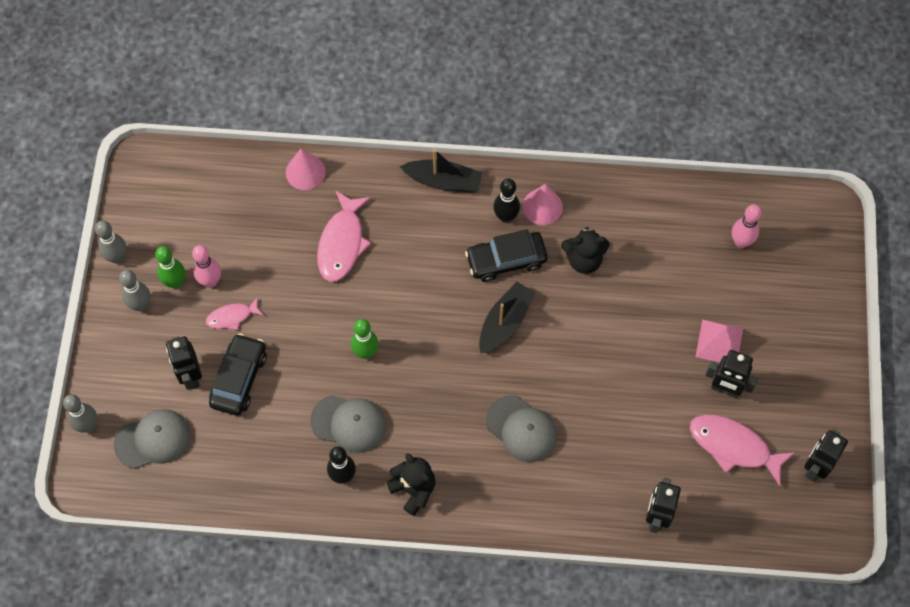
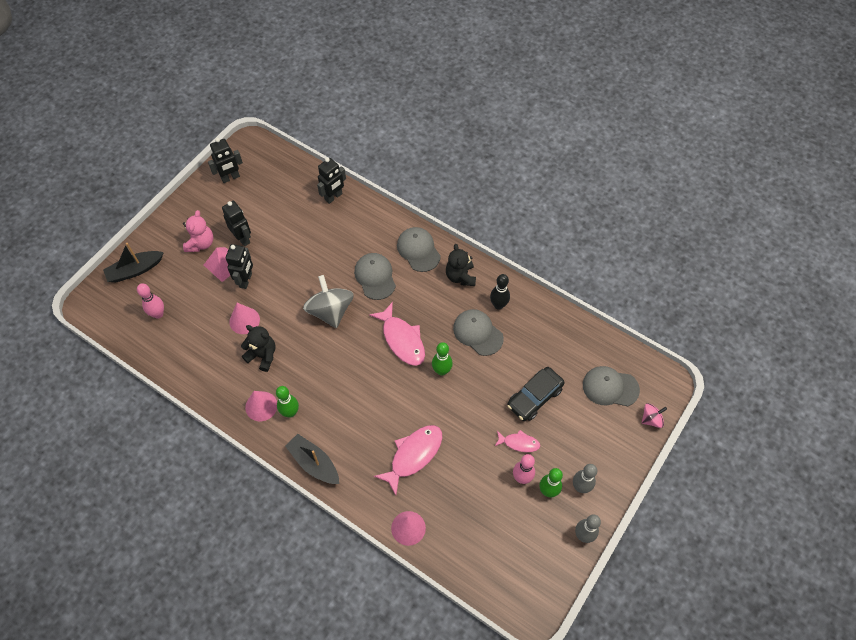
camera: 150 degrees left, 5 degrees down
grey bowling pin [63,394,97,433] -> pink spinning top [641,403,667,428]
black robot [166,336,202,390] -> black robot moved to [226,244,253,289]
black car [465,229,548,282] -> none
black boat [479,282,536,354] -> black boat moved to [103,243,164,282]
black bowling pin [493,178,520,223] -> green bowling pin [276,386,299,418]
pink fish [690,415,795,486] -> pink fish moved to [369,302,425,366]
none -> pink teddy bear [183,210,214,252]
none -> pink cone [229,303,260,334]
none -> grey spinning top [303,275,354,328]
none -> grey cap [397,227,441,272]

